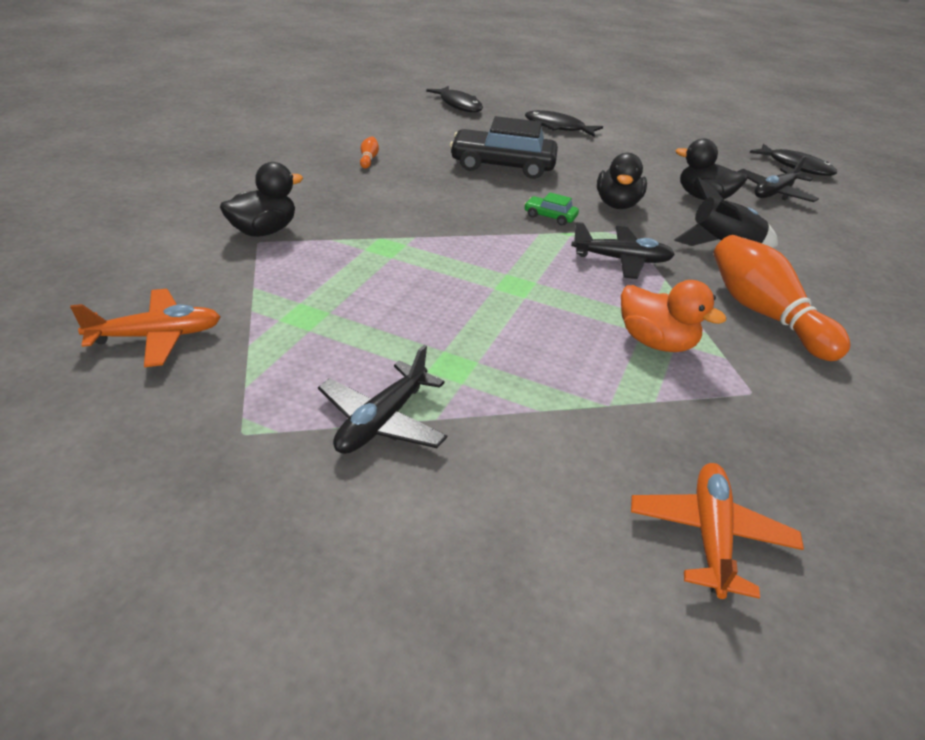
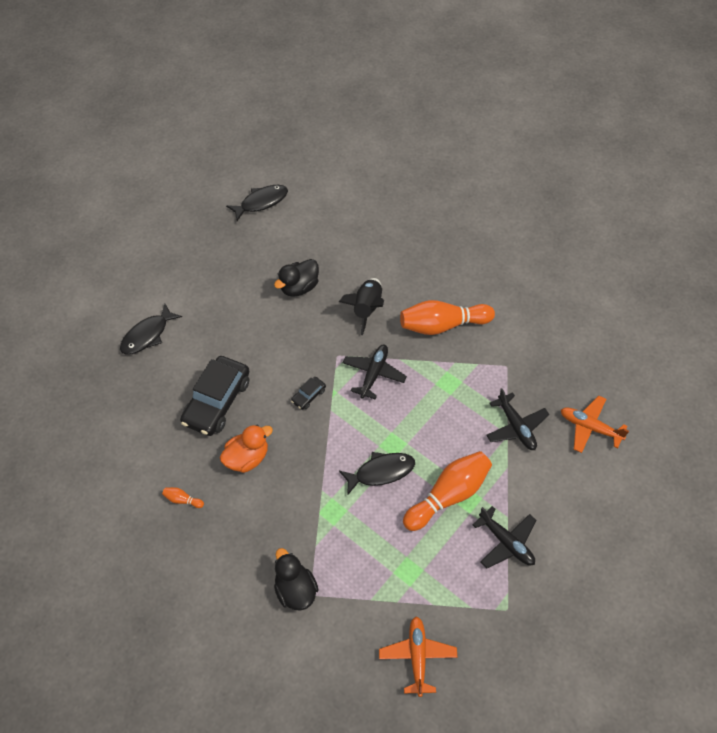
camera: 70 degrees left, 20 degrees up
black fish [426,86,483,112] -> black fish moved to [339,452,415,496]
green car [524,192,579,226] -> black car [291,377,326,410]
black duck [597,153,647,209] -> none
orange duck [621,280,726,352] -> orange duck moved to [220,425,273,473]
black plane [737,156,819,202] -> black plane moved to [486,388,549,450]
none -> orange bowling pin [403,451,492,531]

